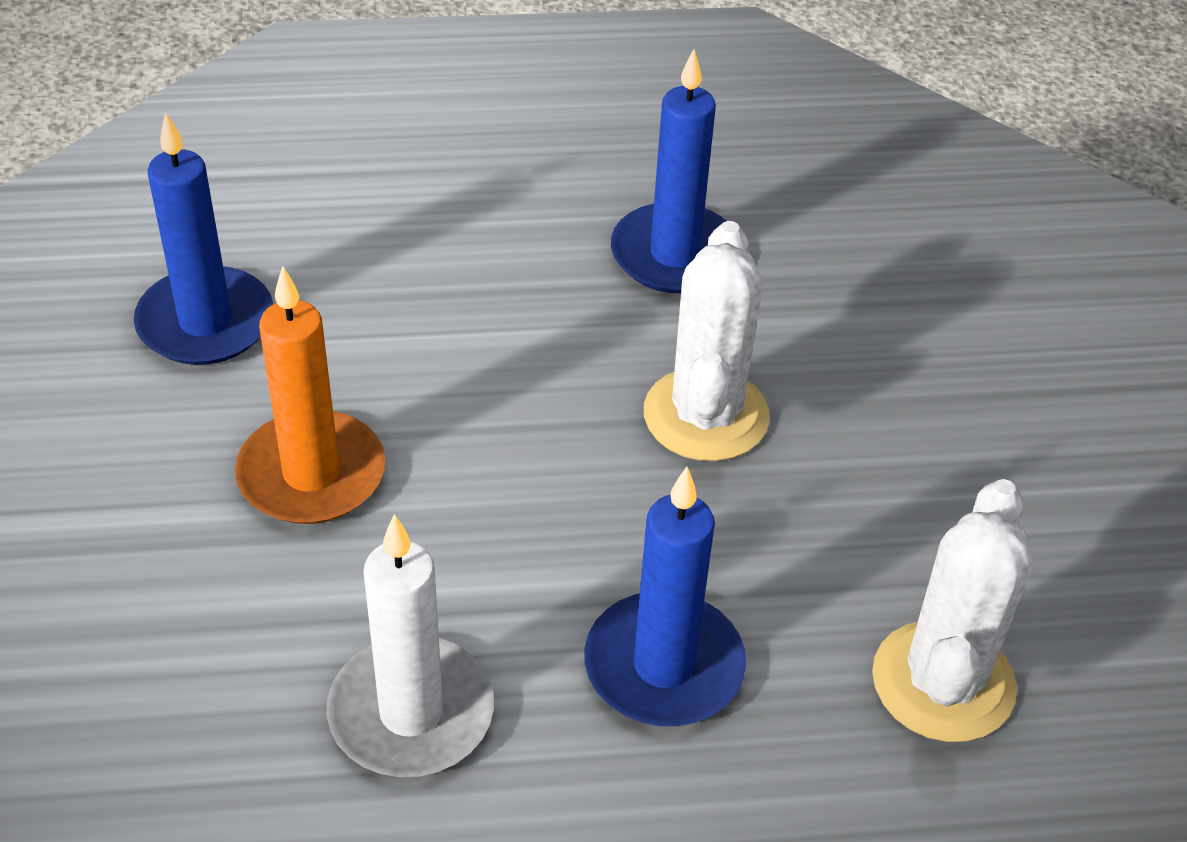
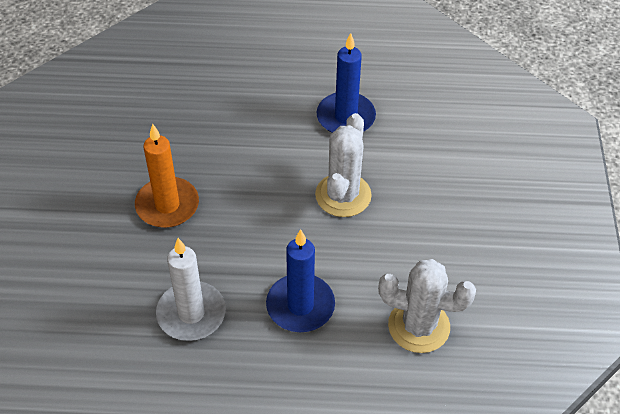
camera: 10 degrees right, 5 degrees up
blue candle [134,112,273,365] -> none
white cactus [872,479,1033,742] -> white cactus turned 75 degrees clockwise [378,259,476,353]

